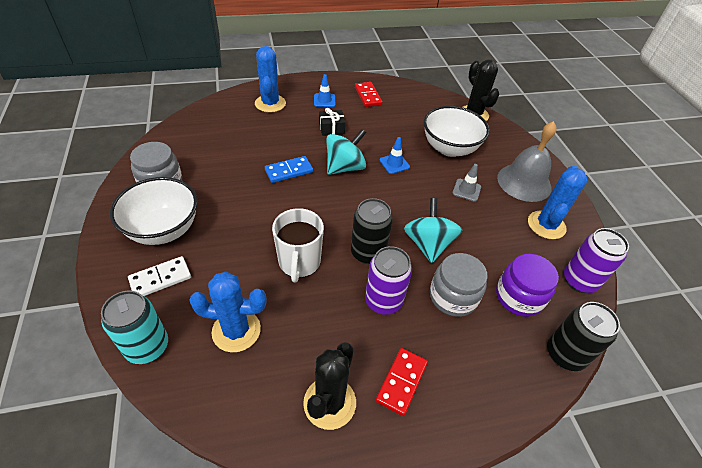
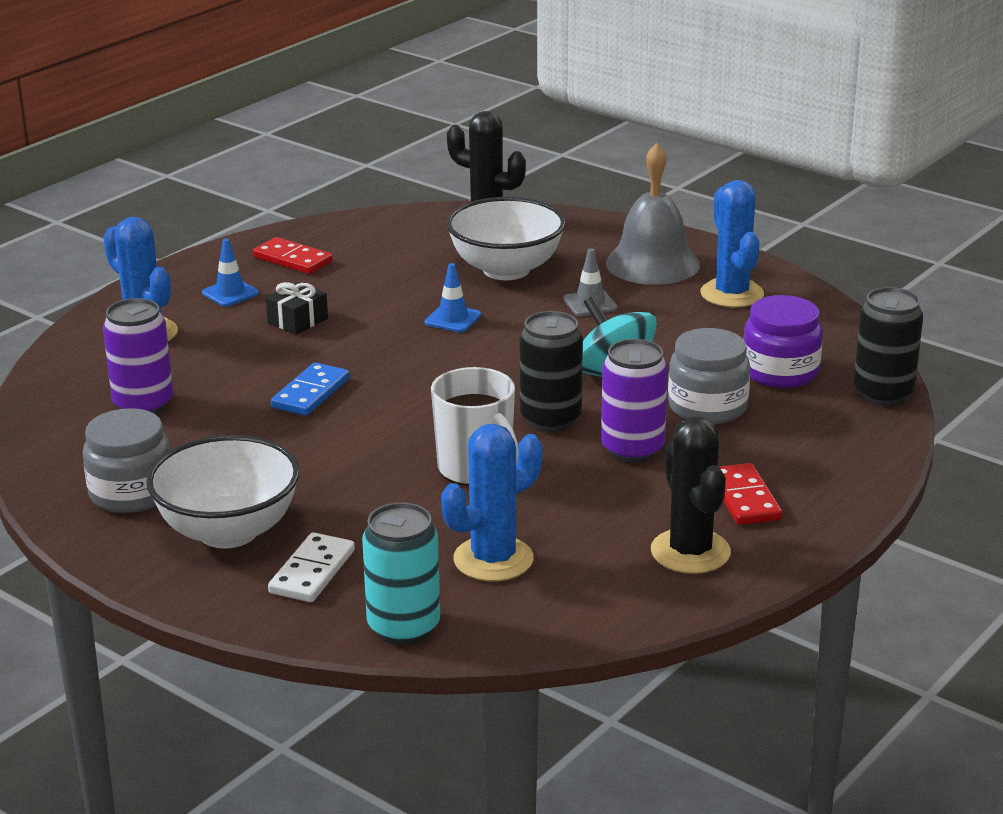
camera: 35 degrees left, 20 degrees down
turquoise spinning top [326,129,366,175] -> none
purple can [564,228,629,293] -> purple can moved to [103,298,173,414]

